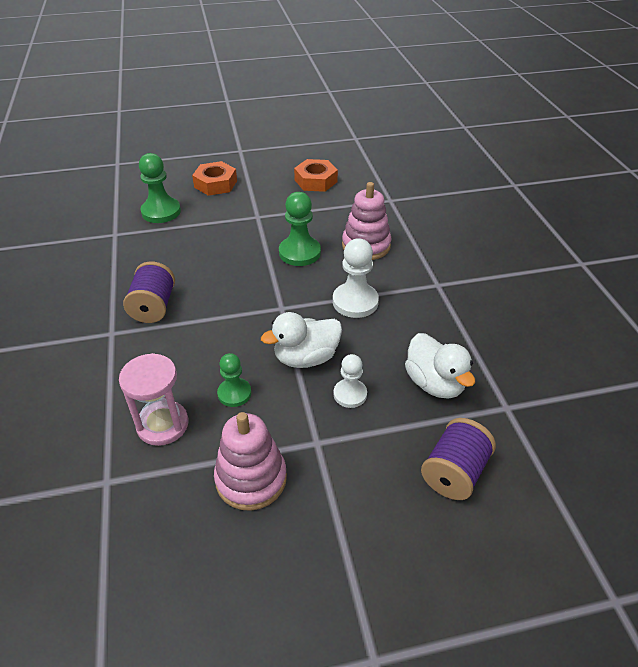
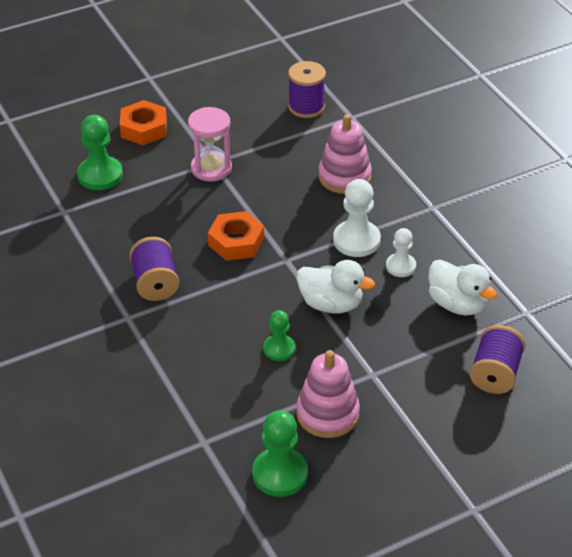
camera: 15 degrees left, 0 degrees up
pink hourglass [119,353,188,446] -> pink hourglass moved to [188,107,232,182]
white duck [261,312,342,368] -> white duck turned 120 degrees counterclockwise [296,260,375,313]
green pawn [279,192,321,266] -> green pawn moved to [252,410,308,497]
orange nut [294,159,338,192] -> orange nut moved to [208,211,264,261]
white pawn [333,354,367,408] -> white pawn moved to [386,228,416,277]
none -> purple spool [288,61,326,118]

